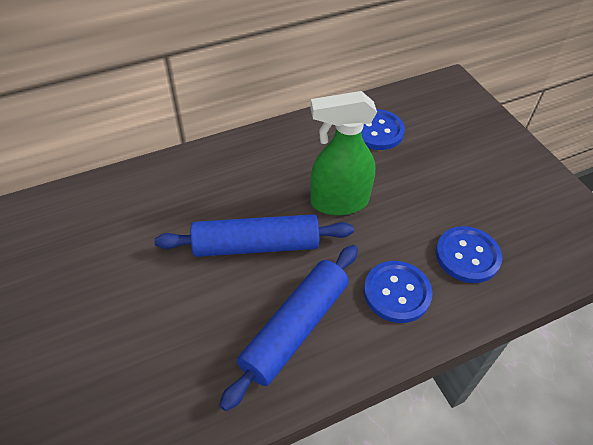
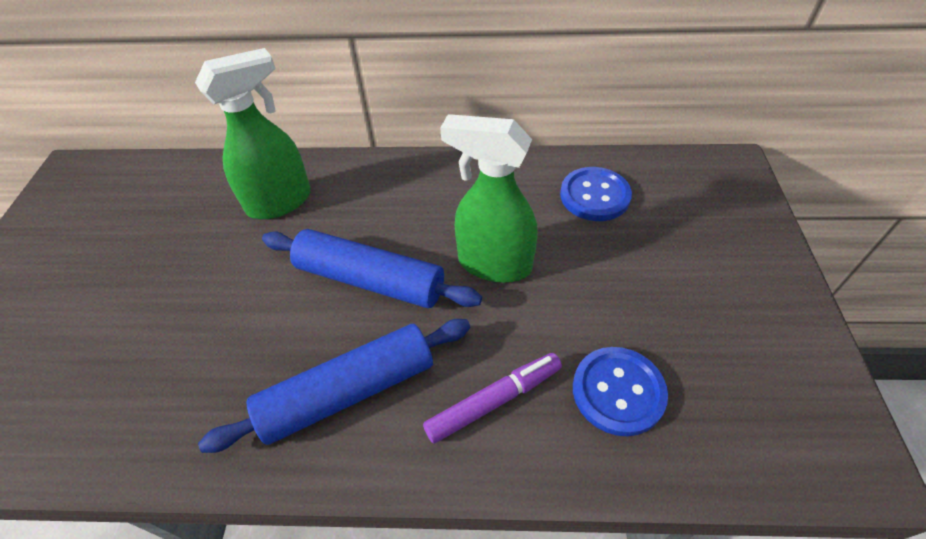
camera: 30 degrees right, 0 degrees up
blue button [364,261,433,323] -> purple marker [423,353,562,444]
none -> green spray bottle [195,48,311,219]

